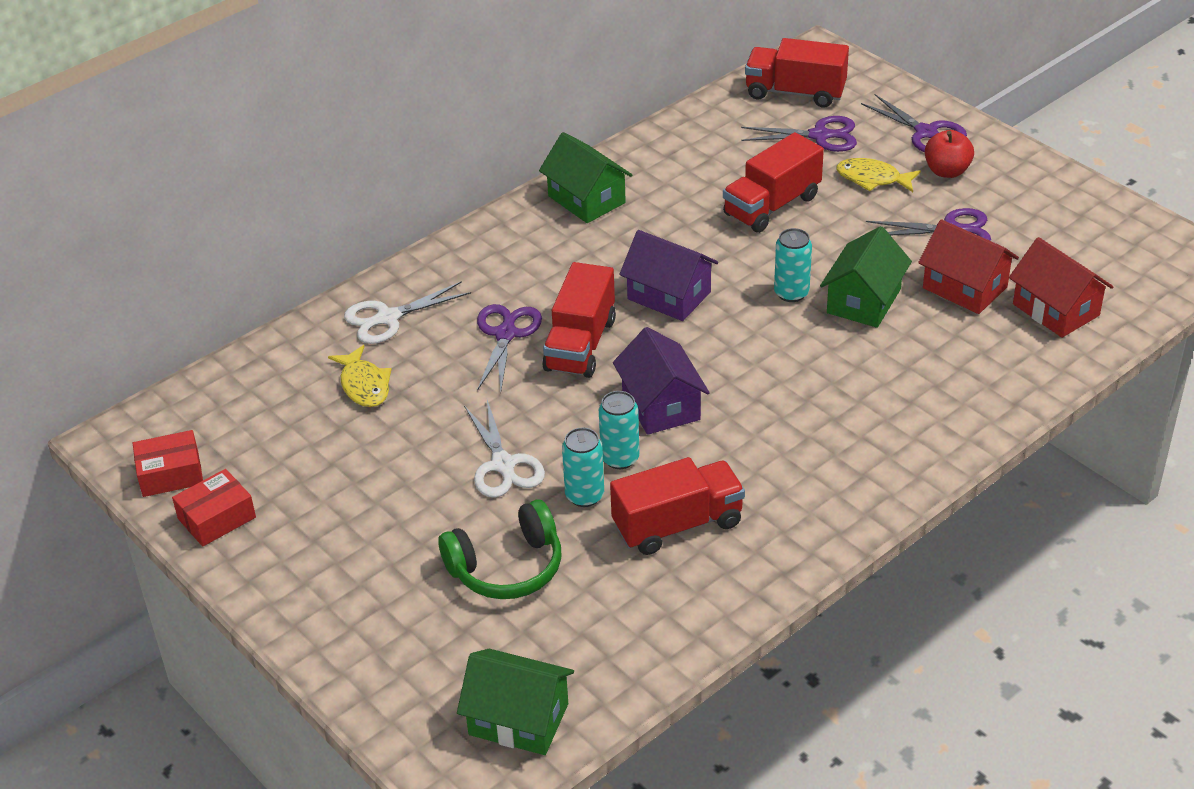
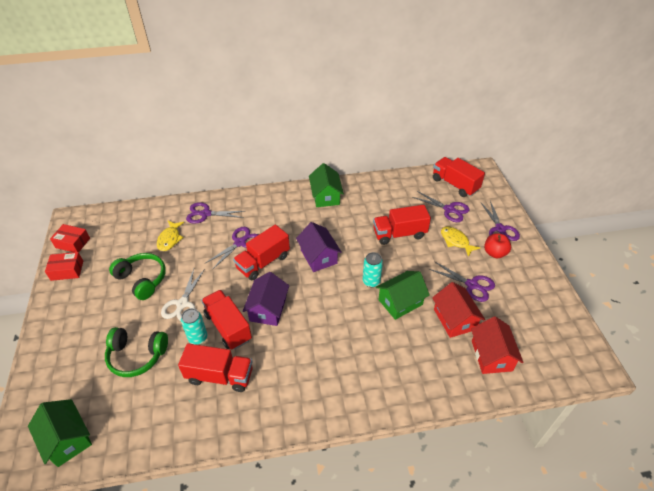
camera: 30 degrees right, 5 degrees up
white scissors [344,281,471,344] -> purple scissors [186,202,245,224]
turquoise can [599,391,639,469] -> red truck [201,290,252,350]
none -> green headphones [109,253,166,300]

